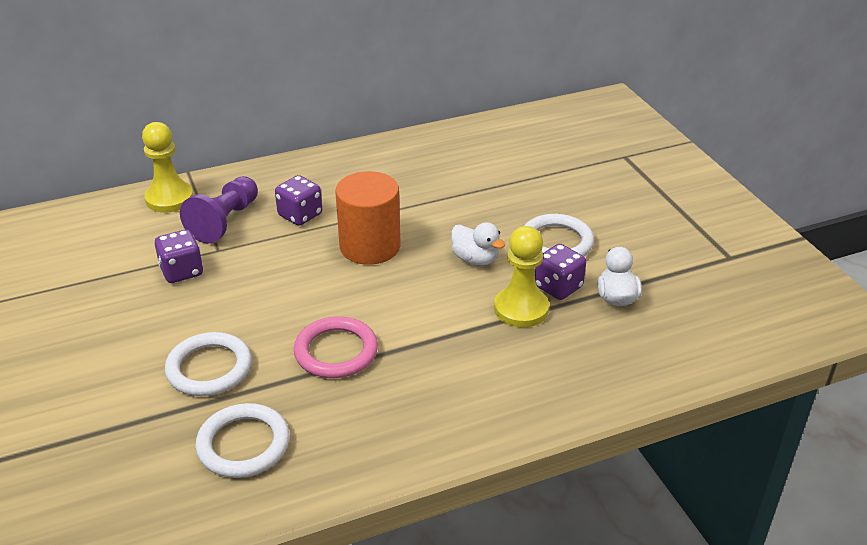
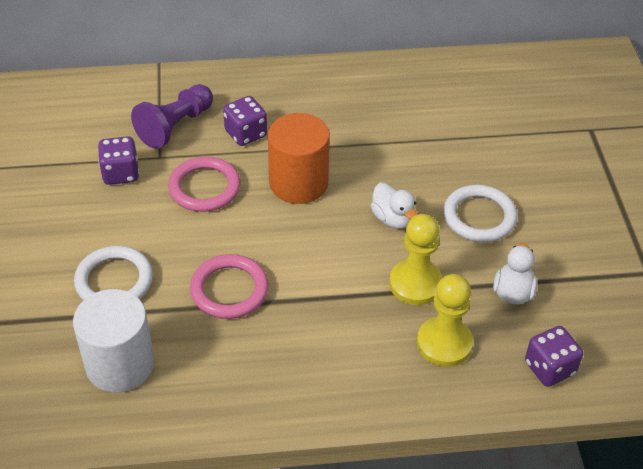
camera: 15 degrees right, 10 degrees up
yellow pawn [142,122,194,213] -> yellow pawn moved to [417,274,473,367]
white ring [195,403,290,478] -> white cylinder [73,289,154,393]
purple dice [535,244,586,300] -> purple dice moved to [525,326,583,387]
none -> pink ring [168,157,241,212]

